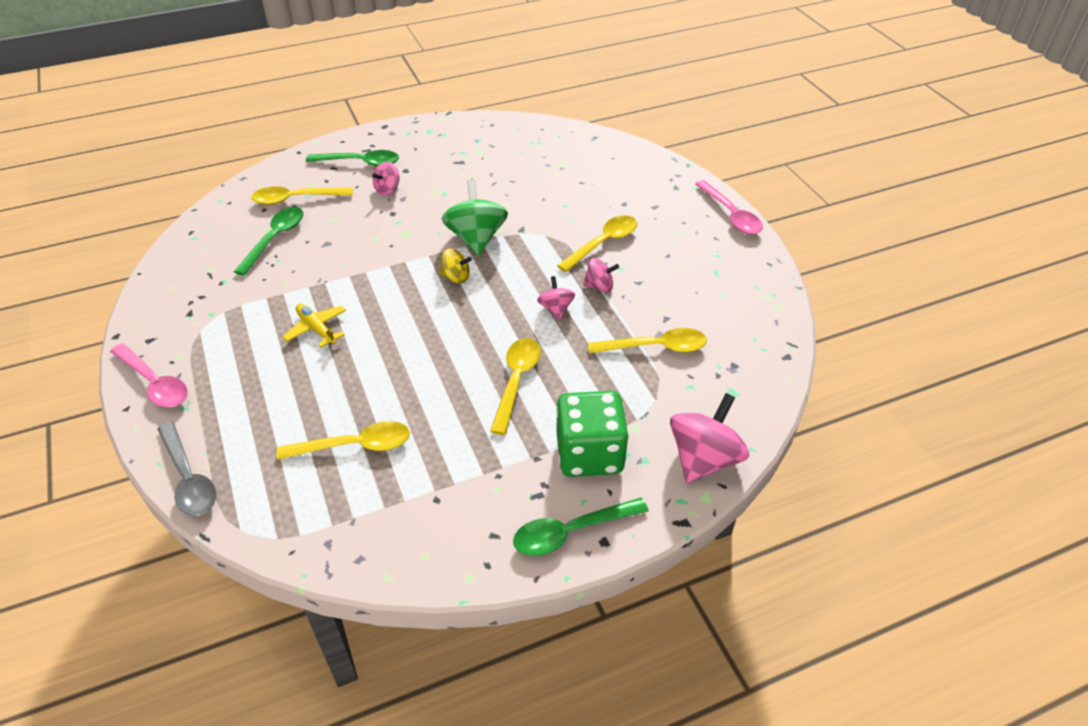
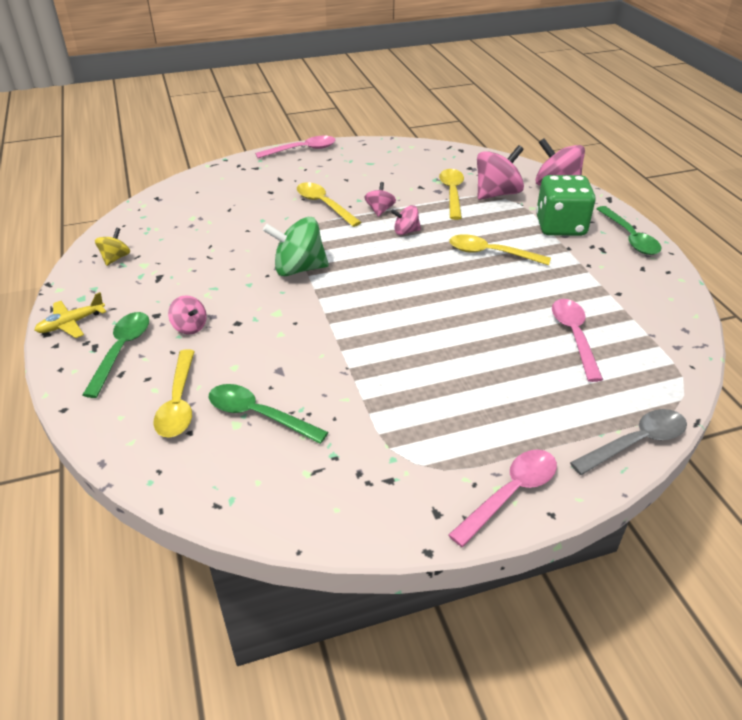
camera: 85 degrees left, 5 degrees down
yellow spoon [277,421,410,460] -> pink spoon [552,299,603,382]
yellow plane [282,304,346,348] -> yellow plane moved to [34,292,106,338]
yellow spinning top [440,249,472,283] -> yellow spinning top moved to [95,228,130,266]
none -> pink spinning top [477,145,524,200]

